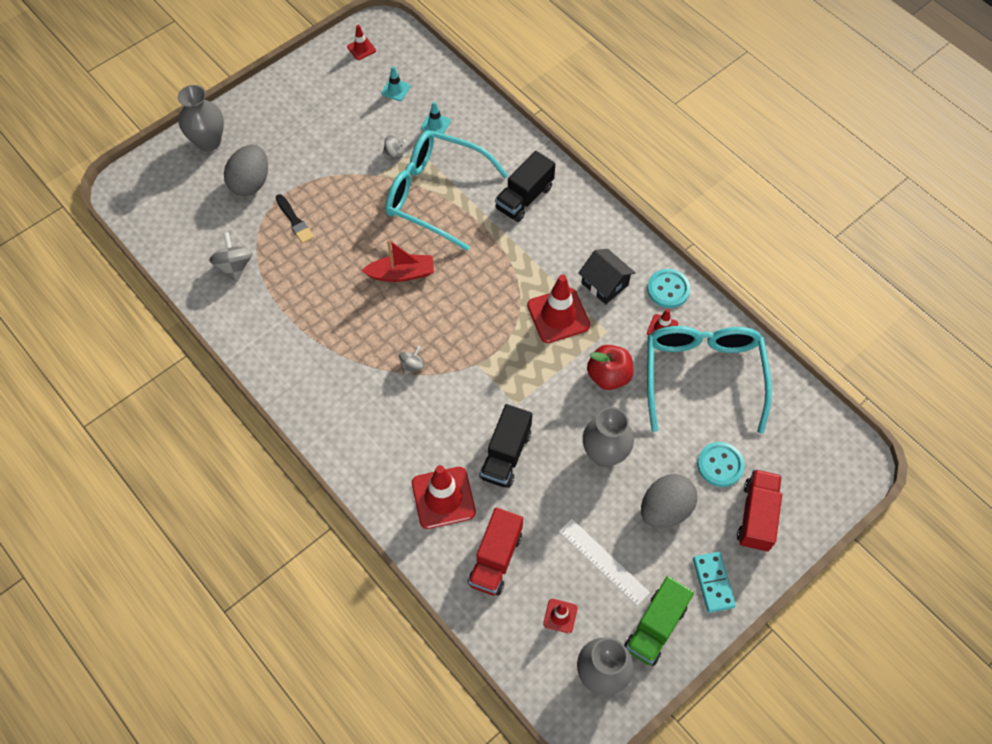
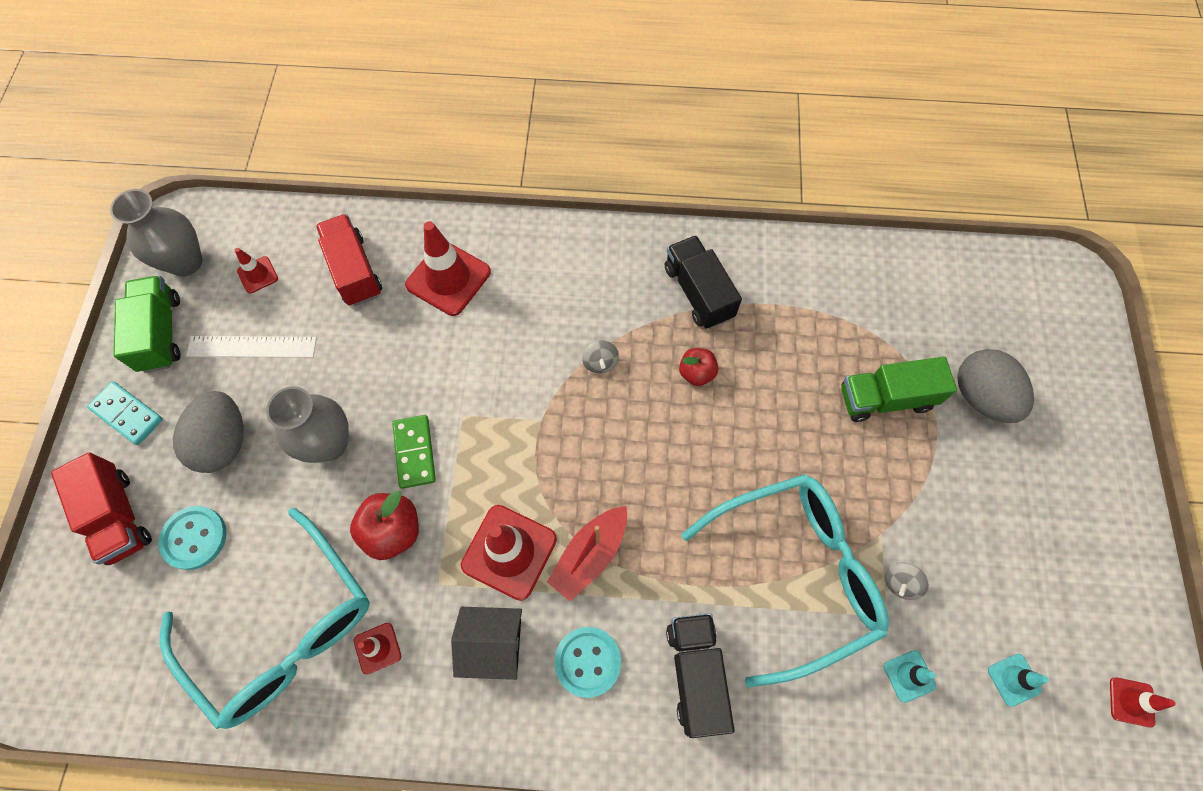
camera: 135 degrees right, 5 degrees up
grey vase [178,85,224,152] -> none
grey spinning top [209,232,252,283] -> none
black brush [276,194,314,244] -> green truck [841,357,957,422]
red boat [361,239,434,282] -> red boat moved to [547,506,627,601]
black truck [479,404,532,488] -> black truck moved to [665,235,742,329]
turquoise button [647,269,691,308] -> turquoise button moved to [554,627,621,698]
none -> green domino [392,415,436,489]
none -> red apple [679,348,718,386]

